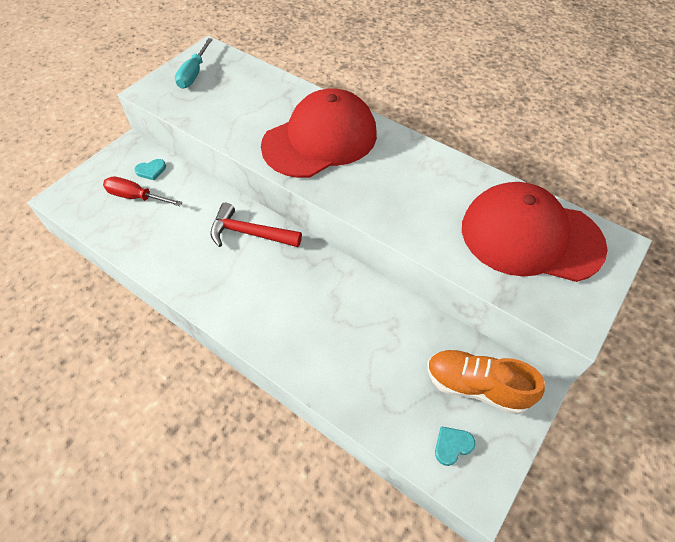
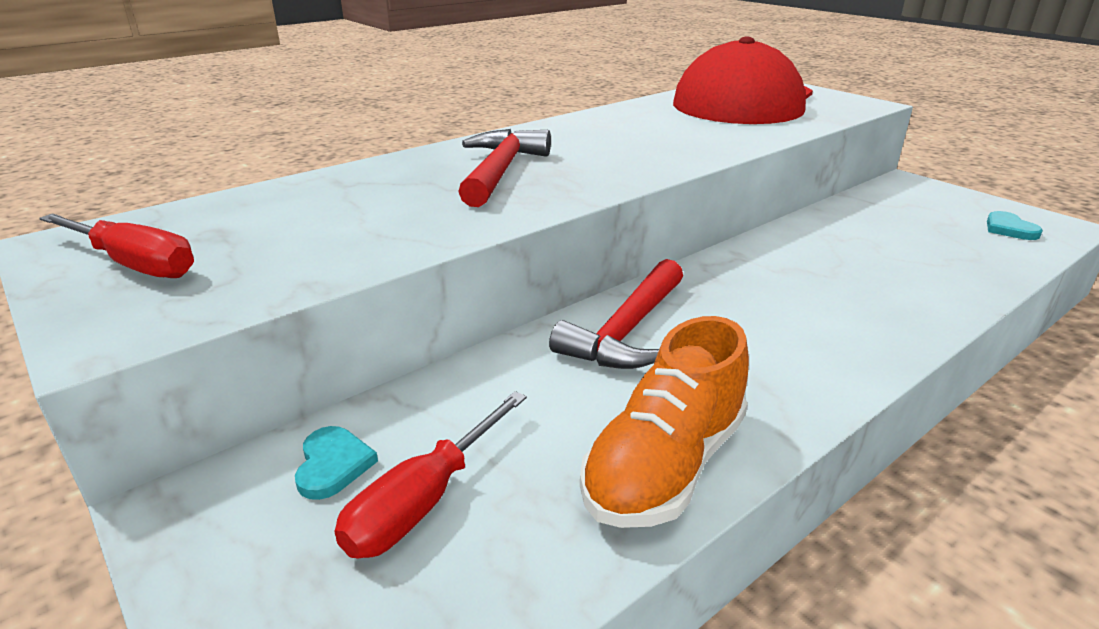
camera: 75 degrees left, 25 degrees down
turquoise screwdriver [175,38,213,89] -> red screwdriver [39,213,194,278]
red cap [261,88,377,178] -> red hammer [458,129,551,207]
orange shoe [427,350,545,415] -> orange shoe moved to [580,316,749,528]

